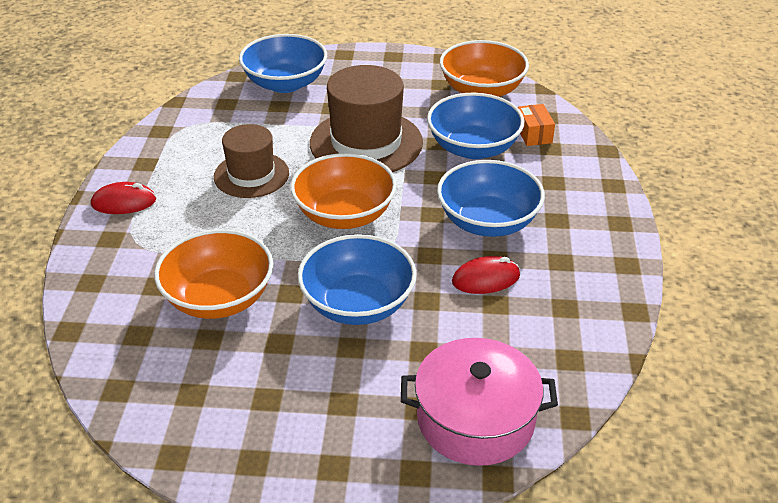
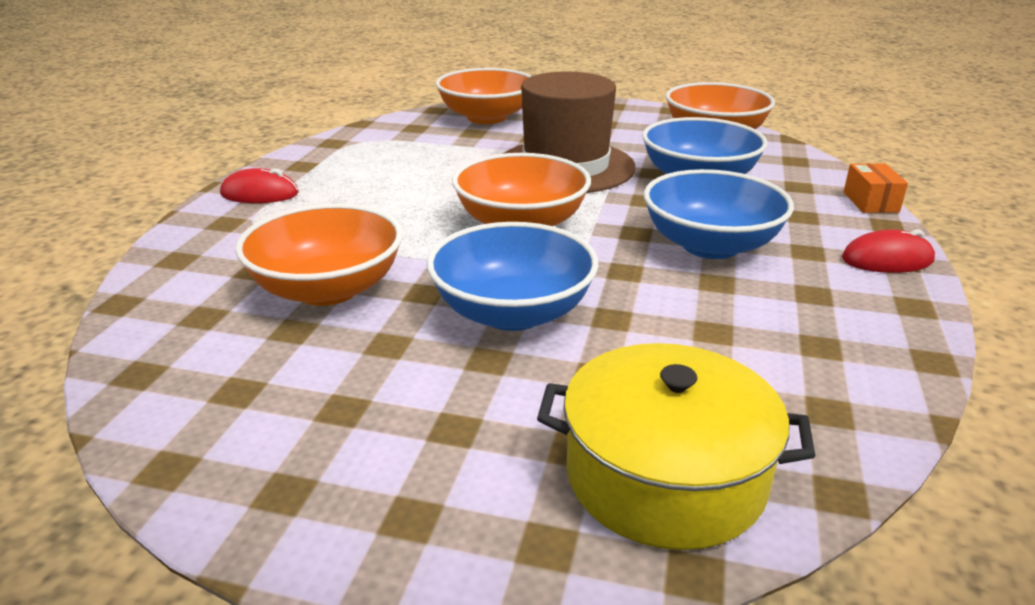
camera: 10 degrees right, 10 degrees down
brown hat [214,124,289,198] -> none
blue bowl [239,34,327,93] -> orange bowl [436,68,531,124]
pink pot [401,338,558,466] -> yellow pot [537,343,815,550]
red mouse [452,256,520,294] -> red mouse moved to [842,229,935,273]
orange box [518,104,555,146] -> orange box moved to [844,163,908,213]

